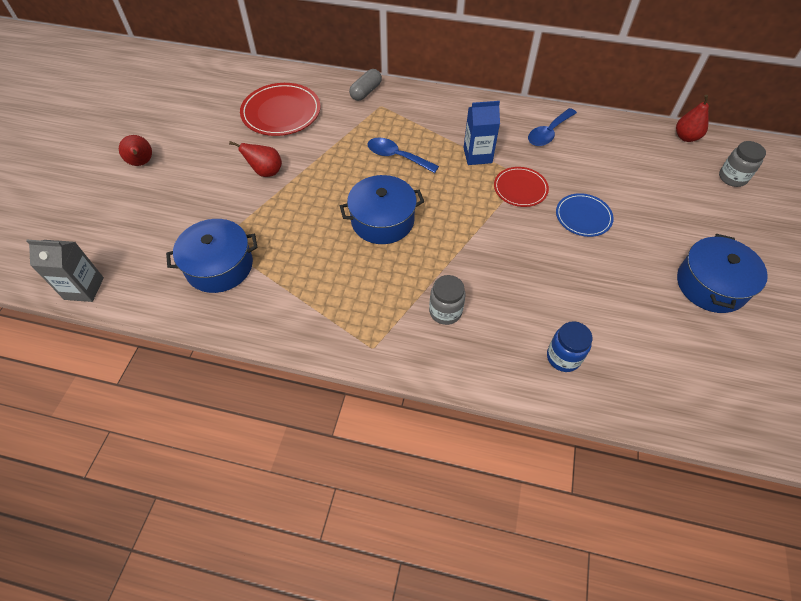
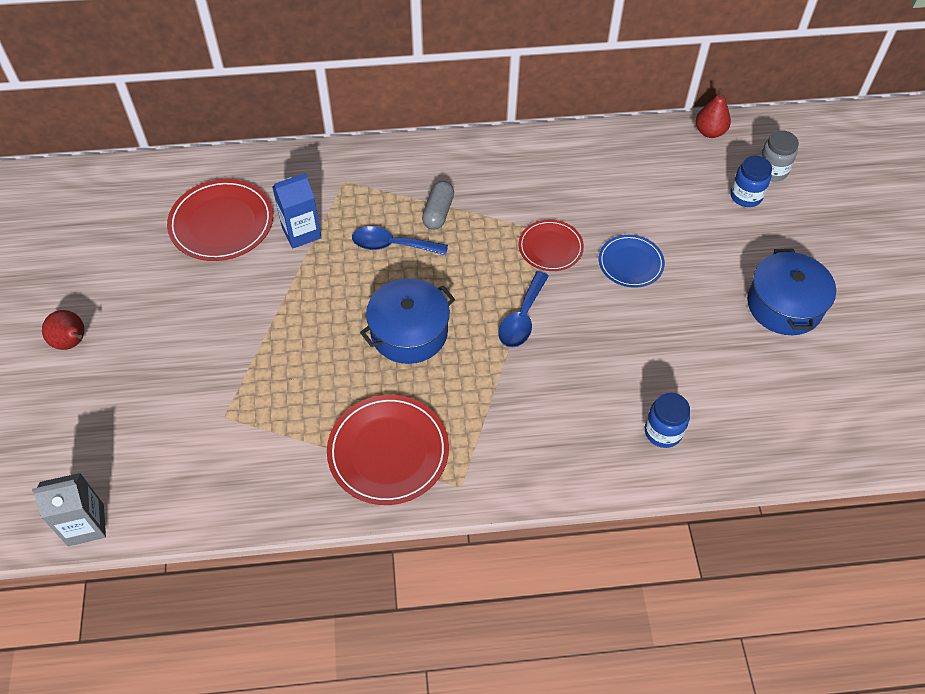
camera: 20 degrees left, 0 degrees up
blue pot [166,219,258,293] -> none
red pear [229,141,282,177] -> none
grey capsule [349,69,382,101] -> grey capsule moved to [422,181,454,230]
grey jar [429,275,466,325] -> none
blue carton [464,101,500,165] -> blue carton moved to [272,173,322,249]
blue spoon [528,108,577,146] -> blue spoon moved to [498,271,549,347]
none -> red plate [327,395,449,505]
none -> blue jar [730,156,772,207]

